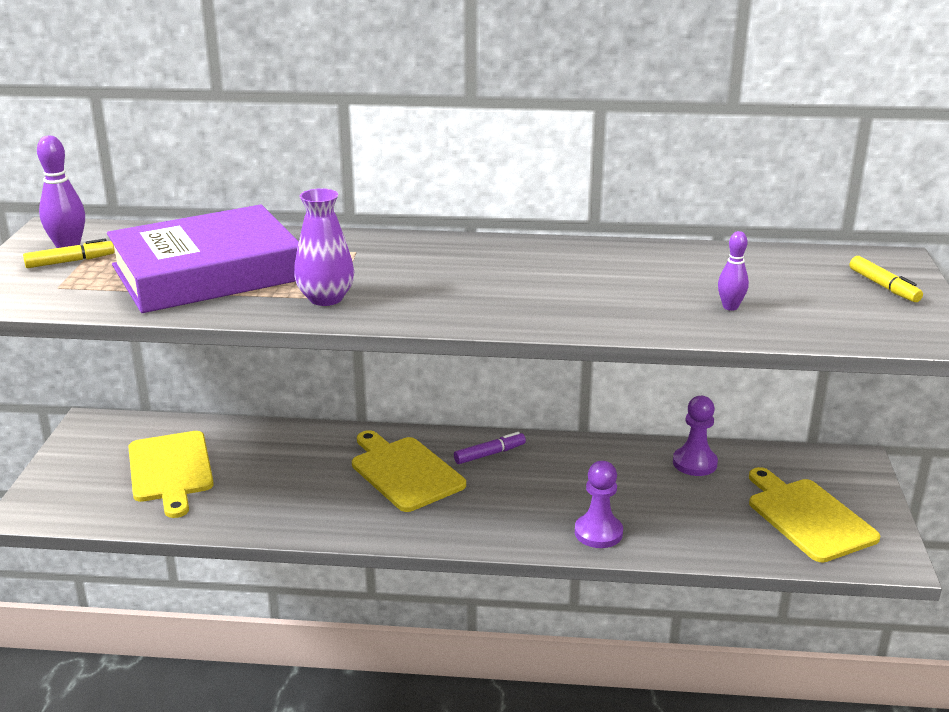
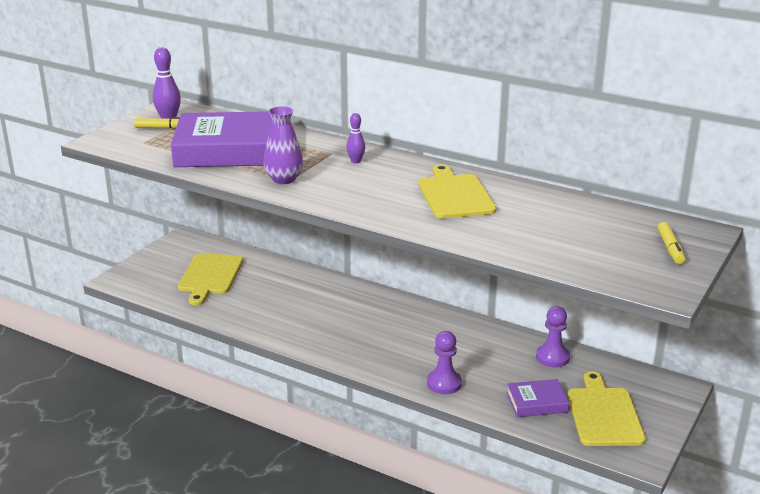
camera: 25 degrees right, 0 degrees up
yellow cutting board [352,430,466,512] -> yellow cutting board moved to [418,164,496,219]
purple marker [454,432,526,464] -> none
purple bowling pin [718,231,749,311] -> purple bowling pin moved to [346,113,365,163]
none -> purple book [507,379,569,417]

